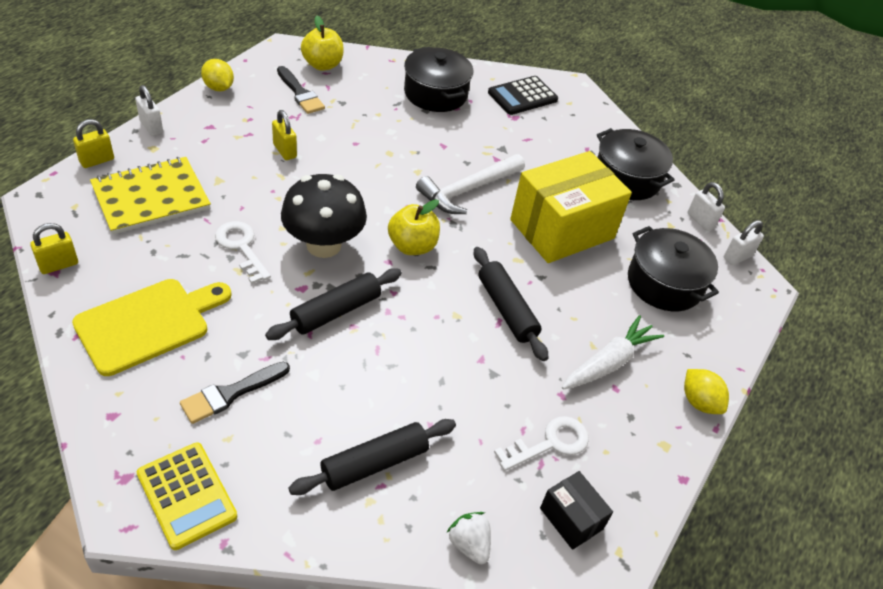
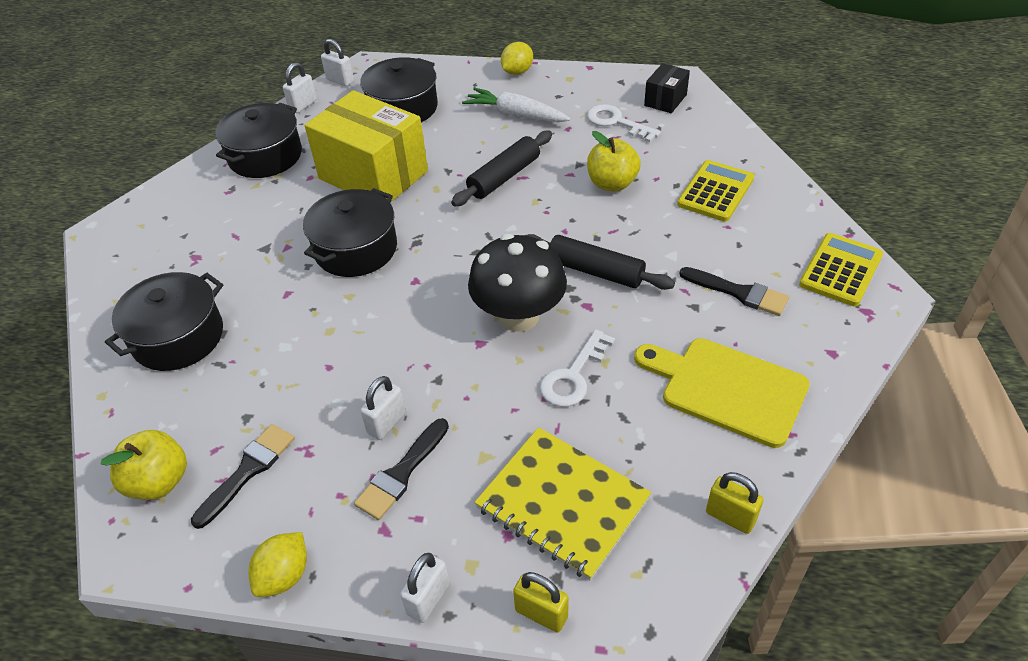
camera: 105 degrees left, 0 degrees up
yellow padlock [272,110,297,160] -> white padlock [360,376,406,440]
black rolling pin [288,419,456,495] -> yellow calculator [677,160,754,222]
yellow apple [388,199,440,255] -> yellow apple moved to [587,131,641,192]
white hammer [416,154,525,214] -> black pot [303,188,397,277]
white strawberry [446,512,491,564] -> none
black calculator [488,76,558,115] -> none
none -> black brush [354,418,449,520]

